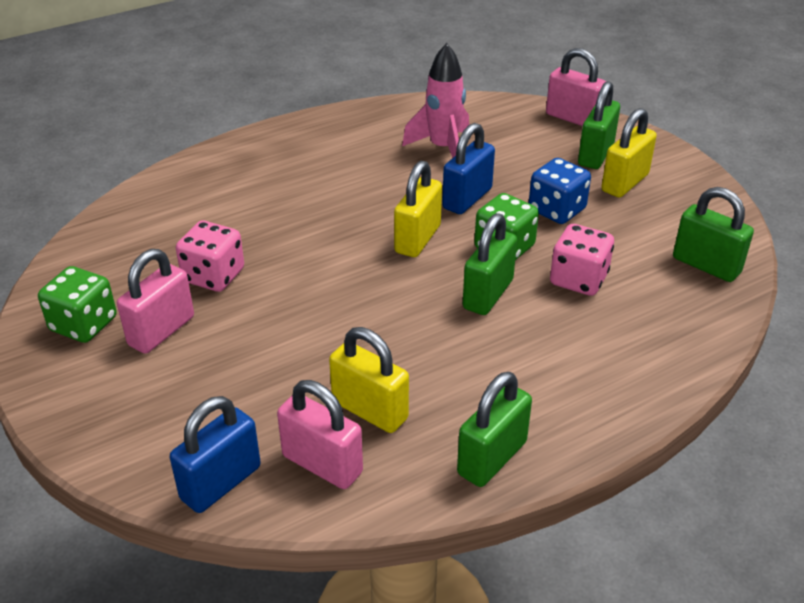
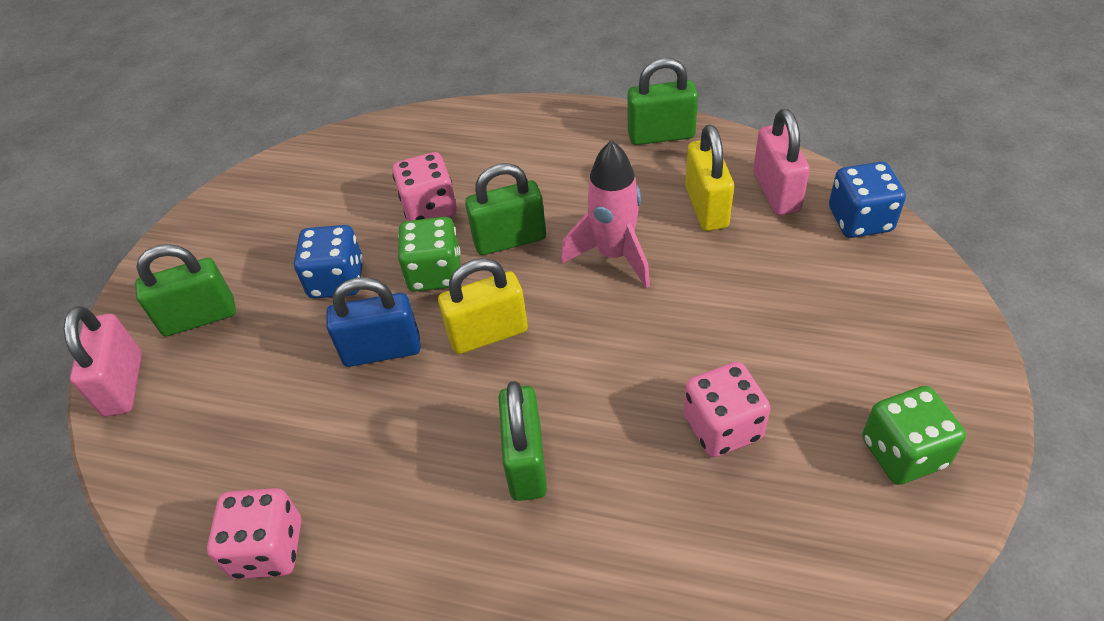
camera: 130 degrees left, 10 degrees up
pink padlock [117,249,194,354] -> none
blue padlock [170,396,261,513] -> blue dice [829,162,906,238]
pink rocket [402,43,469,158] -> pink rocket moved to [561,140,650,288]
yellow padlock [601,108,657,198] -> none
green padlock [673,187,754,282] -> green padlock moved to [499,381,547,501]
none -> pink dice [207,488,301,579]

